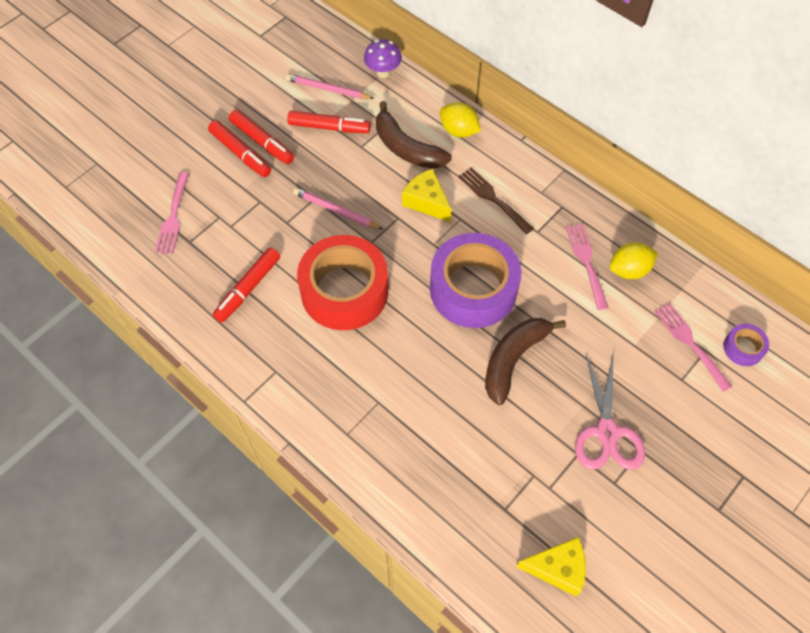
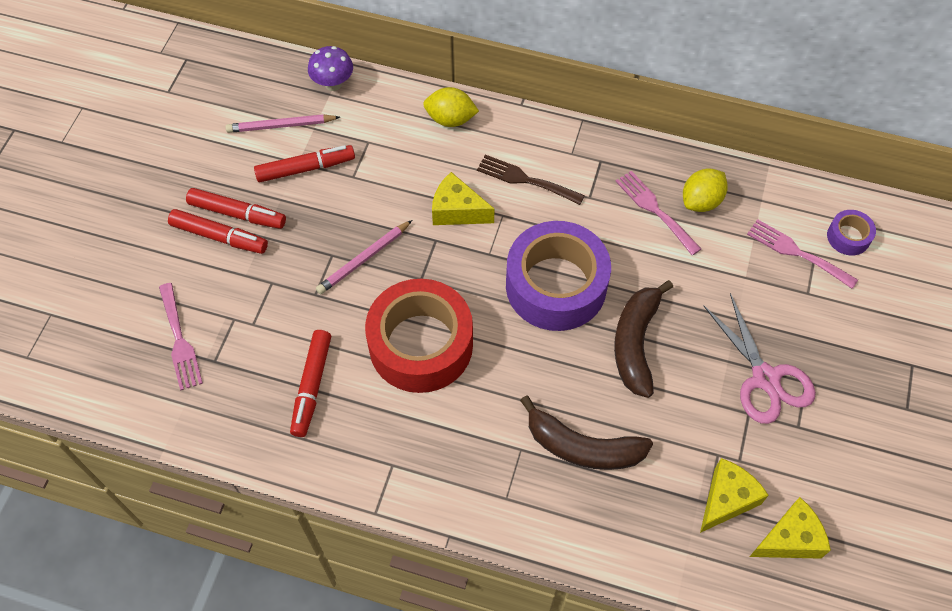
camera: 25 degrees left, 0 degrees up
pink pencil [293,187,384,230] -> pink pencil turned 45 degrees counterclockwise [316,220,412,294]
brown banana [376,101,452,169] -> brown banana moved to [520,395,653,470]
none -> yellow cheese [700,458,769,533]

